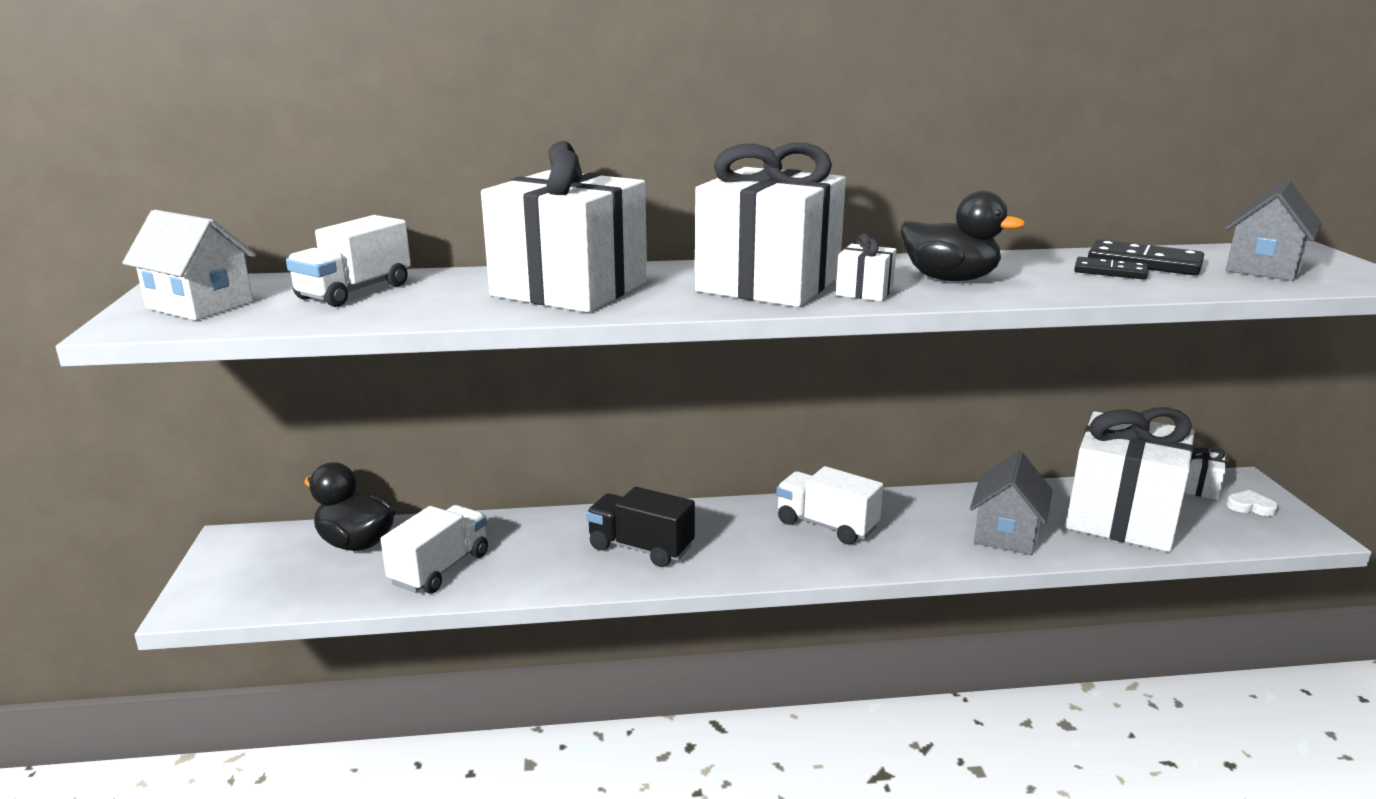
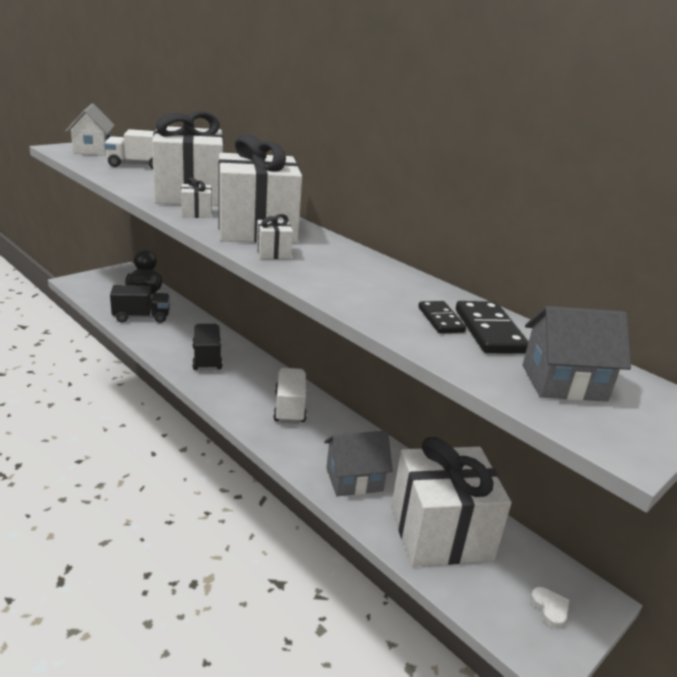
camera: 50 degrees right, 5 degrees up
white truck [380,505,488,593] -> black truck [110,285,170,323]
black duck [901,191,1026,281] -> none
white gift [1185,447,1226,500] -> white gift moved to [181,177,212,218]

